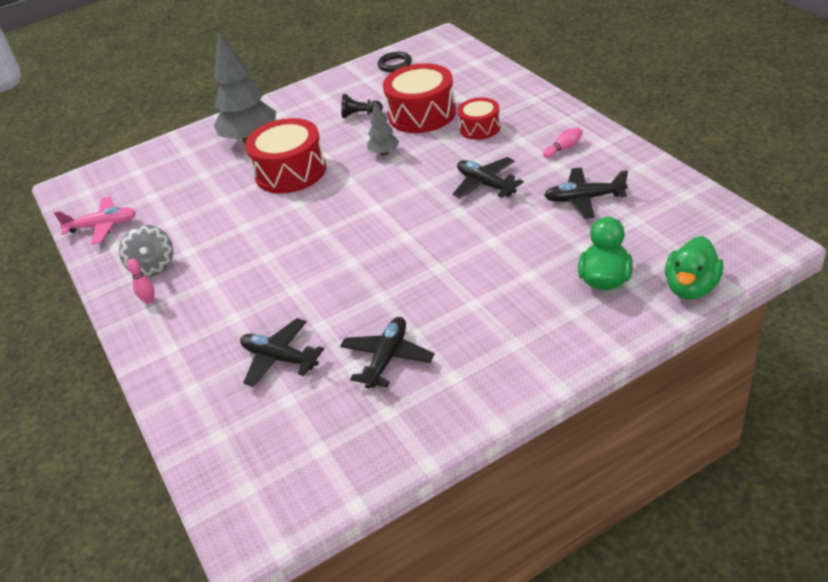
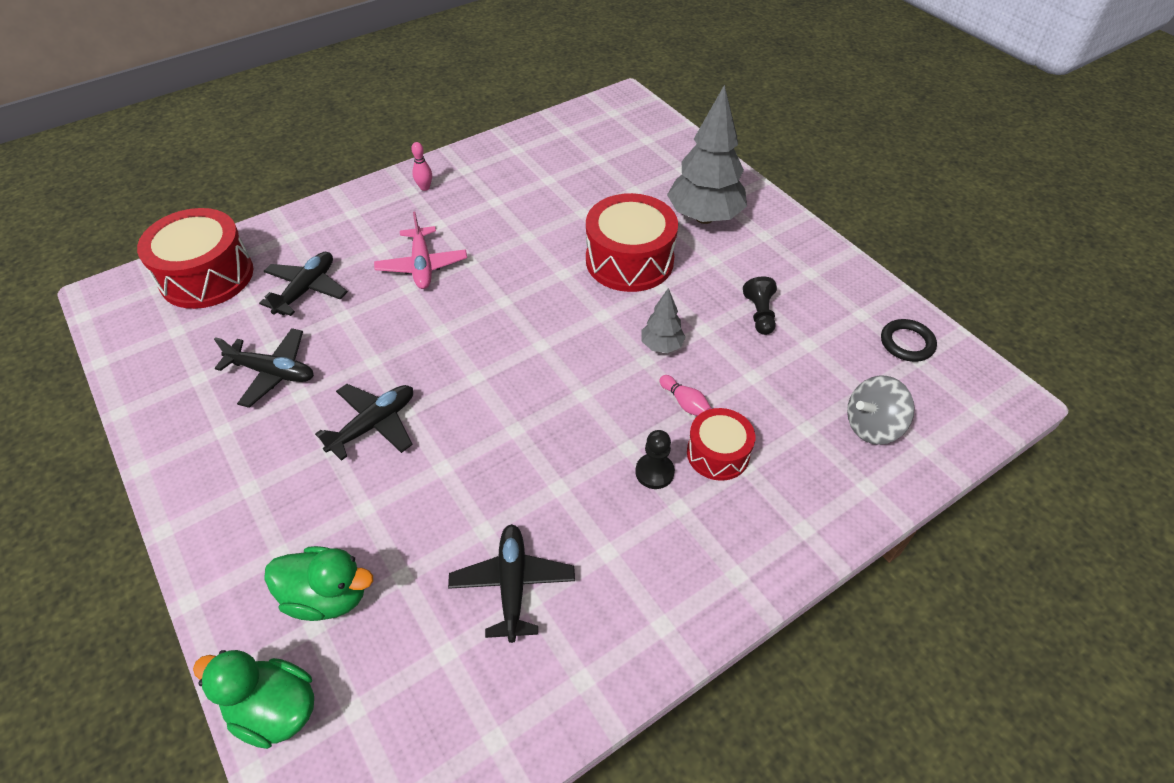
camera: 80 degrees right, 10 degrees up
pink plane [54,197,136,245] -> pink plane moved to [374,212,467,289]
grey spinning top [119,225,173,277] -> grey spinning top moved to [847,376,915,445]
red drum [383,63,456,133] -> red drum moved to [137,208,253,309]
black plane [452,157,524,199] -> black plane moved to [315,384,413,461]
pink bowling pin [543,127,583,158] -> pink bowling pin moved to [659,375,712,416]
none -> black pawn [635,430,675,489]

